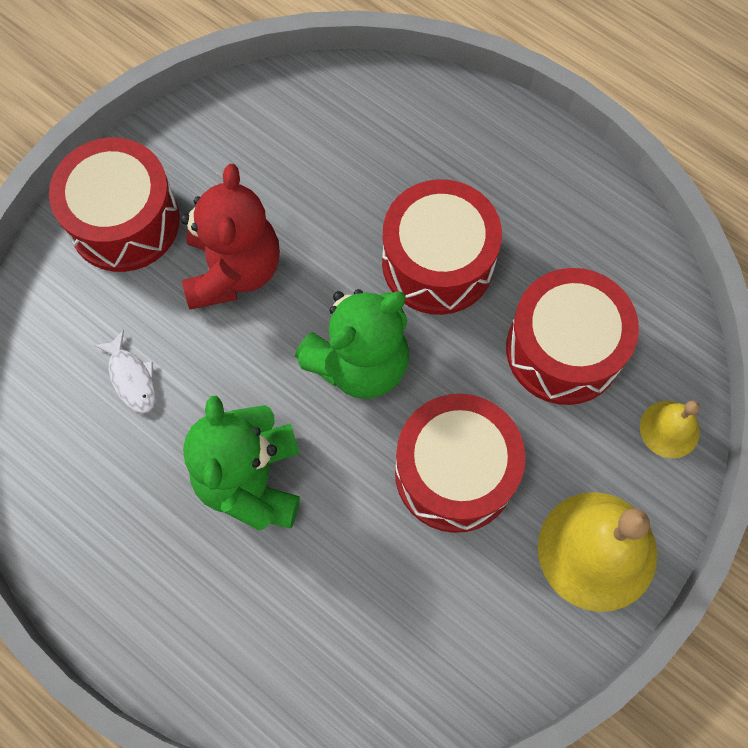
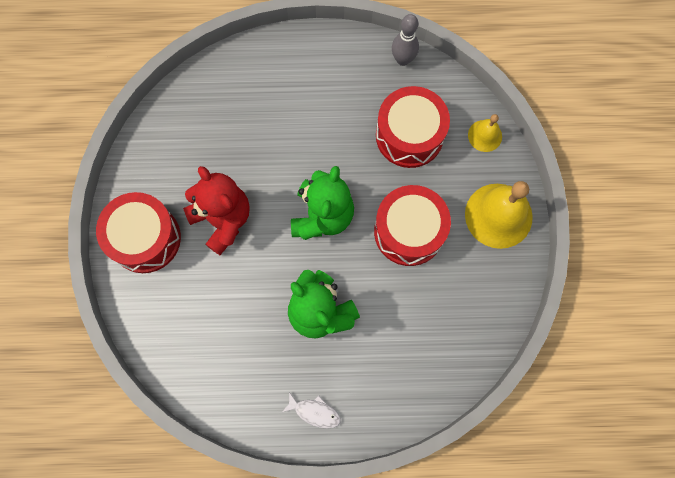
camera: 40 degrees left, 5 degrees up
white fish [94,330,156,413] -> white fish moved to [282,392,341,429]
red drum [382,179,502,315] -> none
none -> grey bowling pin [392,14,419,66]

